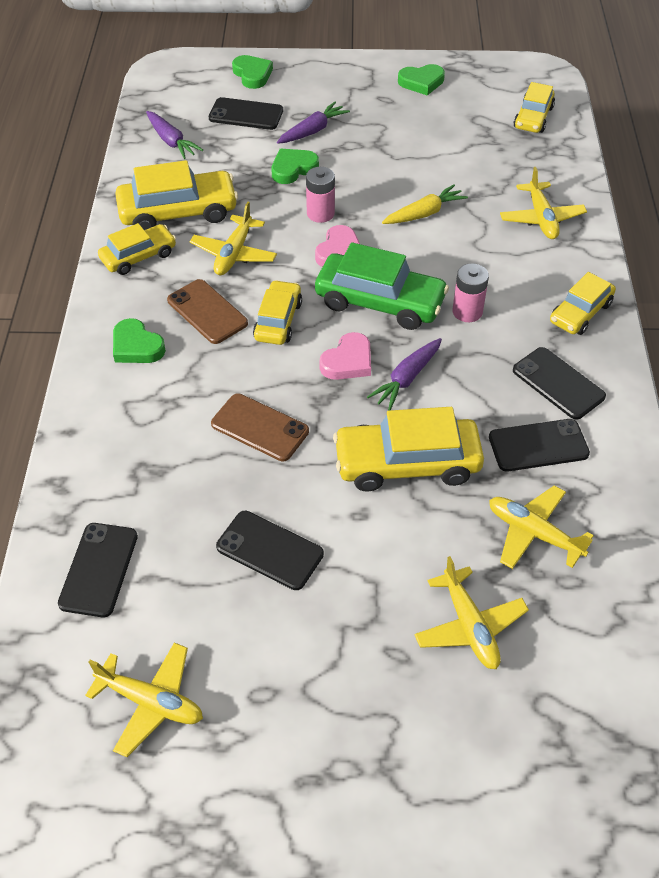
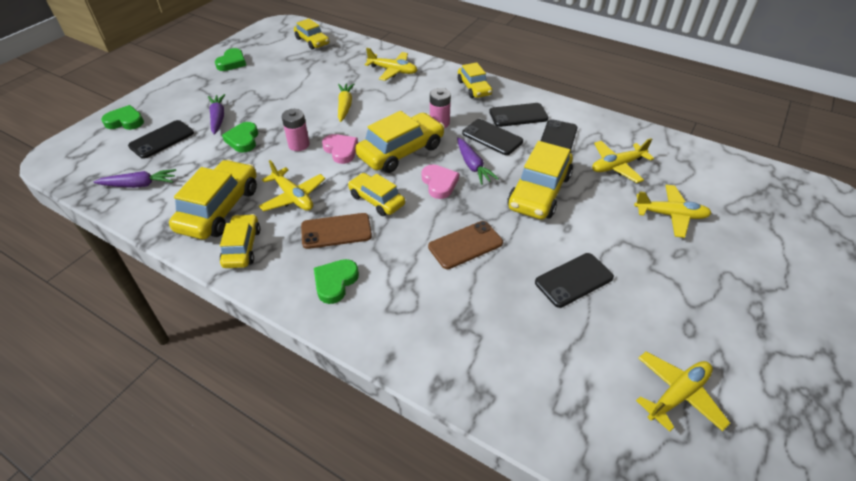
camera: 60 degrees left, 5 degrees down
black phone [58,523,138,617] -> black phone moved to [462,119,523,155]
green heart [113,318,166,363] -> green heart turned 135 degrees clockwise [314,259,359,304]
green car [315,242,449,330] -> yellow car [355,111,445,173]

